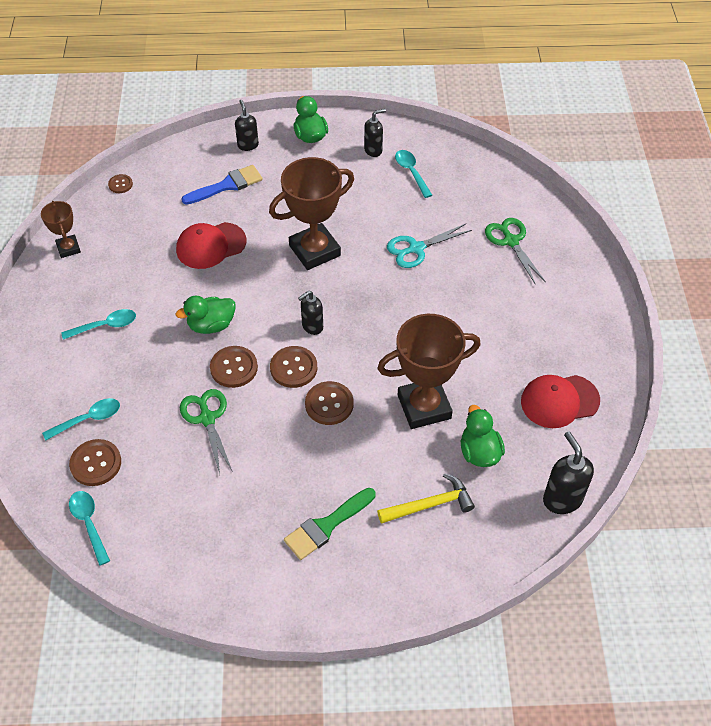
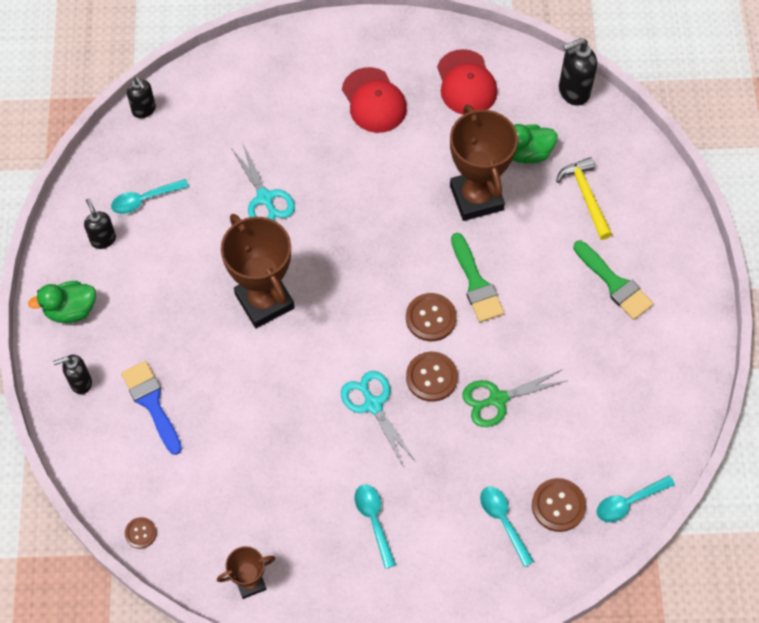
camera: 90 degrees left, 10 degrees up
green duck [175,296,236,334] -> turquoise scissors [341,371,416,467]
red cap [176,222,247,269] -> red cap moved to [342,67,407,133]
black soap dispenser [298,291,323,335] -> black soap dispenser moved to [127,77,156,118]
brown button [305,381,354,425] -> green brush [451,233,504,322]
green scissors [485,218,546,285] -> none

